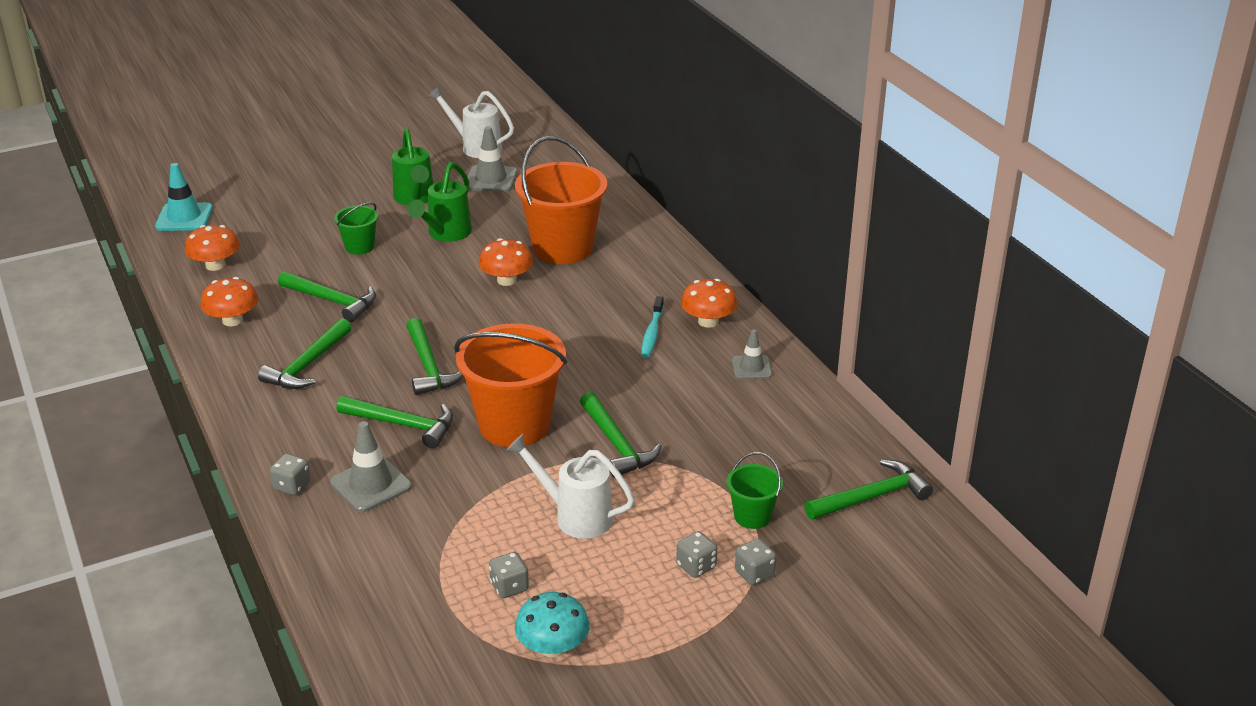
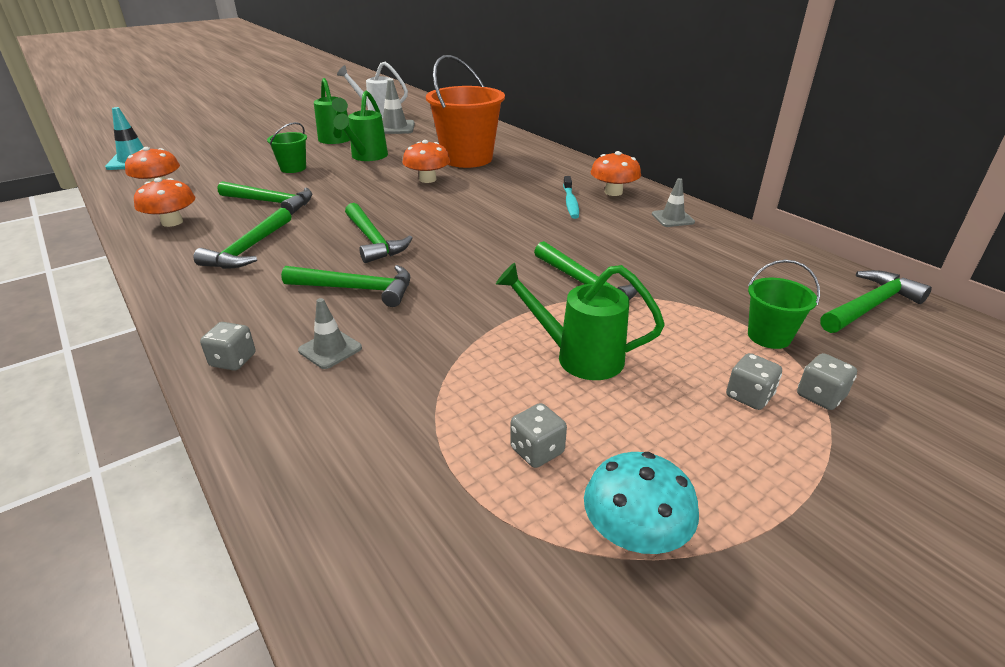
camera: 10 degrees left, 0 degrees up
grey traffic cone [330,421,412,512] -> grey traffic cone [298,298,362,369], size x0.64
orange bucket [454,323,567,447] -> none
white watering can [507,434,635,539] -> green watering can [496,263,665,380]

